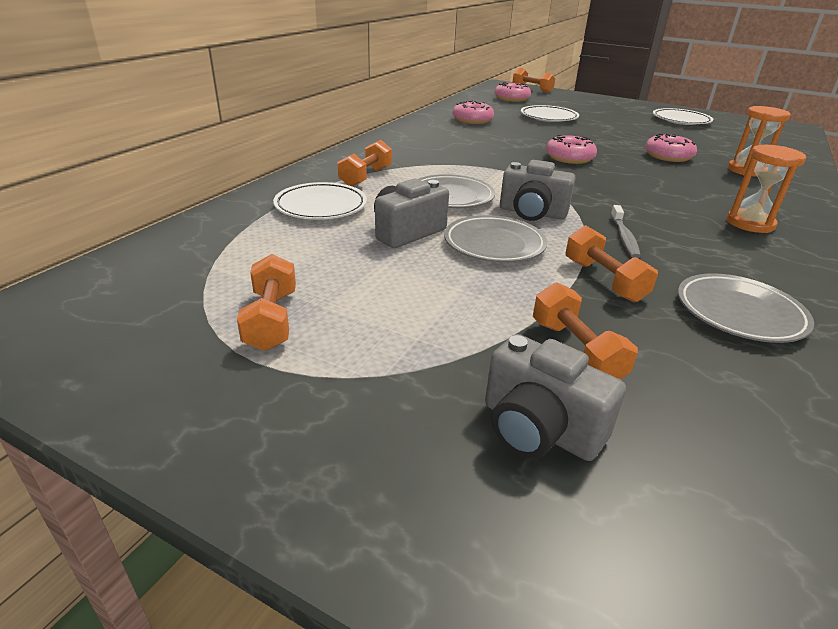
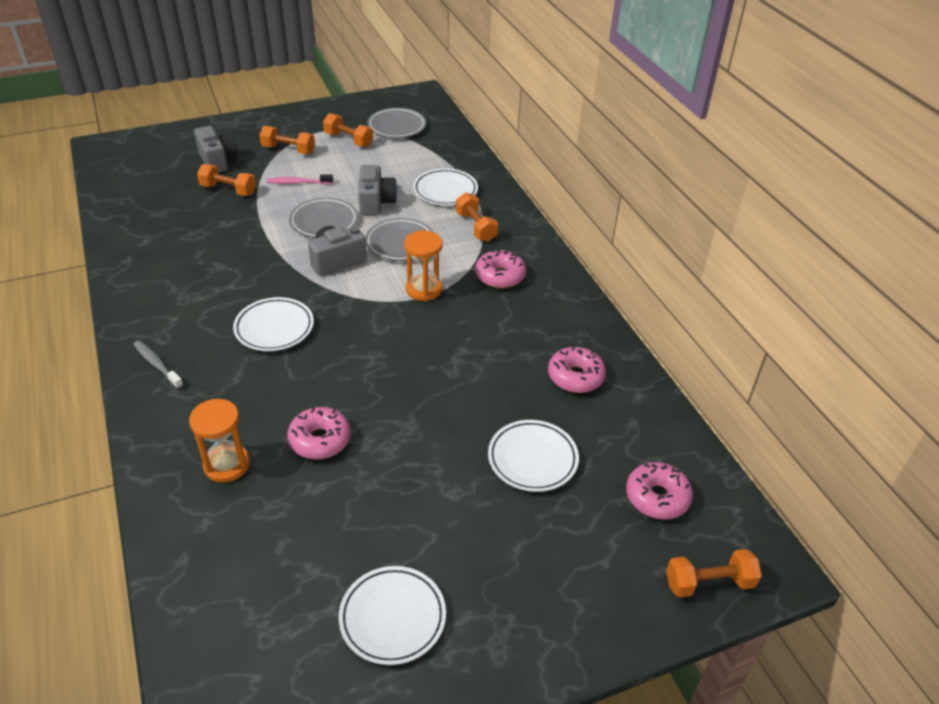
camera: 130 degrees right, 10 degrees up
grey camera [485,334,626,461] -> grey camera turned 75 degrees clockwise [194,126,238,172]
pink donut [546,135,597,164] -> pink donut moved to [475,250,526,288]
orange dumbbell [565,225,658,302] -> orange dumbbell moved to [259,126,315,154]
grey toothbrush [611,205,641,258] -> grey toothbrush moved to [133,341,184,389]
grey plate [678,273,814,343] -> grey plate moved to [367,108,426,138]
orange hourglass [726,145,806,233] -> orange hourglass moved to [404,231,442,301]
none -> white plate [233,297,314,351]
none -> pink toothbrush [267,174,333,184]

